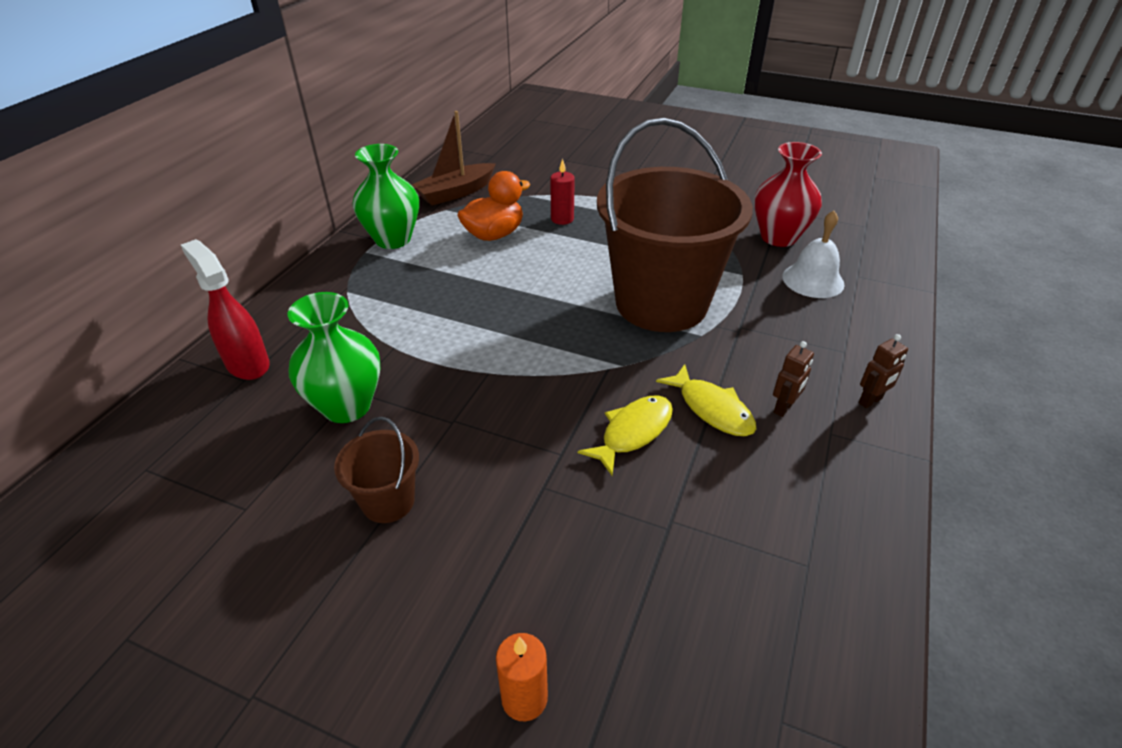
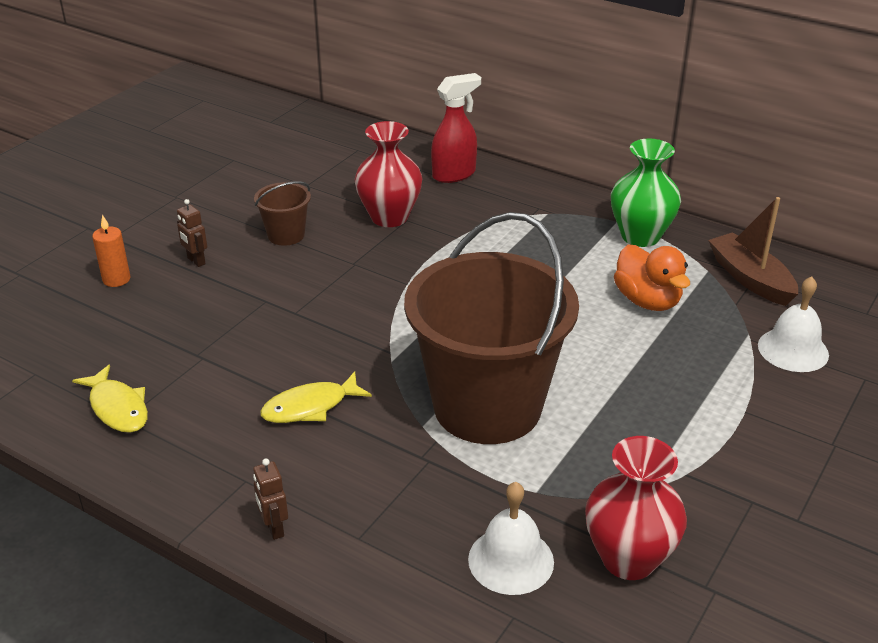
camera: 100 degrees right, 5 degrees down
green vase [288,292,381,423] -> red vase [354,121,422,227]
red candle [550,159,575,225] -> none
yellow fish [578,395,673,475] -> yellow fish moved to [72,365,148,433]
brown robot [773,341,814,417] -> brown robot moved to [177,199,207,267]
none -> white bell [758,276,829,372]

